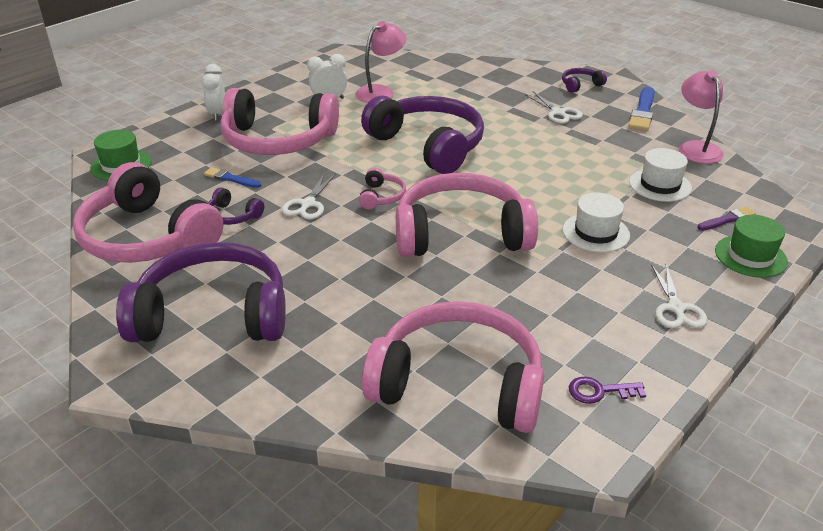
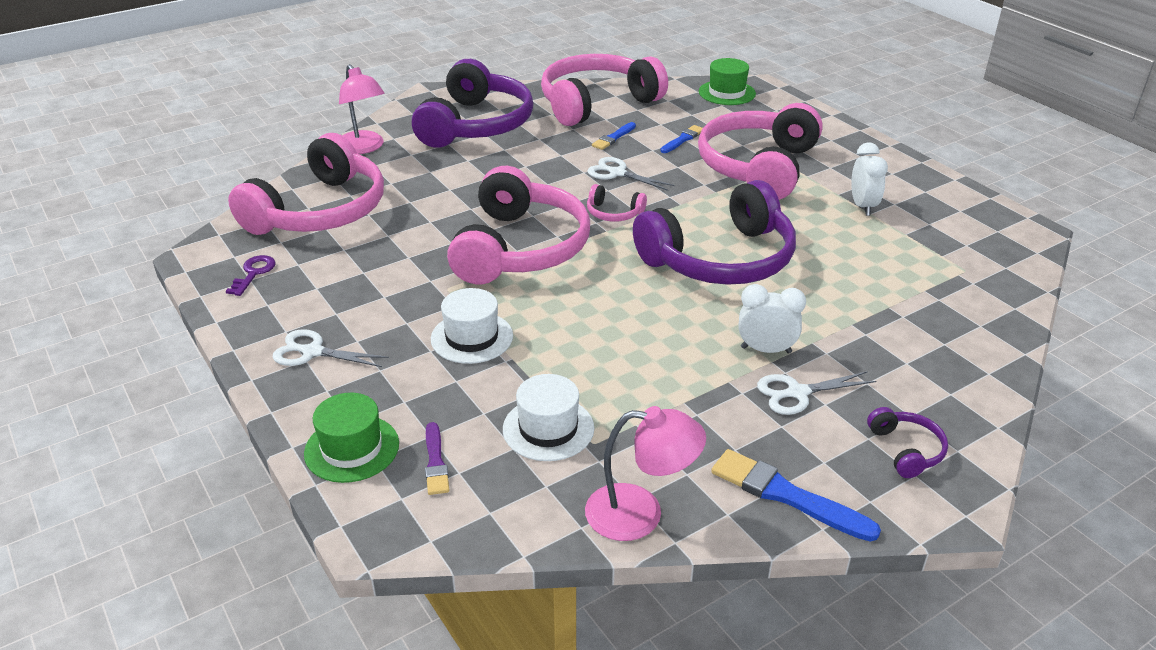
camera: 105 degrees right, 0 degrees up
white clock [202,64,225,121] -> white clock moved to [739,284,806,354]
purple headphones [208,187,264,225] -> blue brush [592,122,636,150]
pink lamp [355,21,406,103] -> pink lamp moved to [339,64,385,154]

